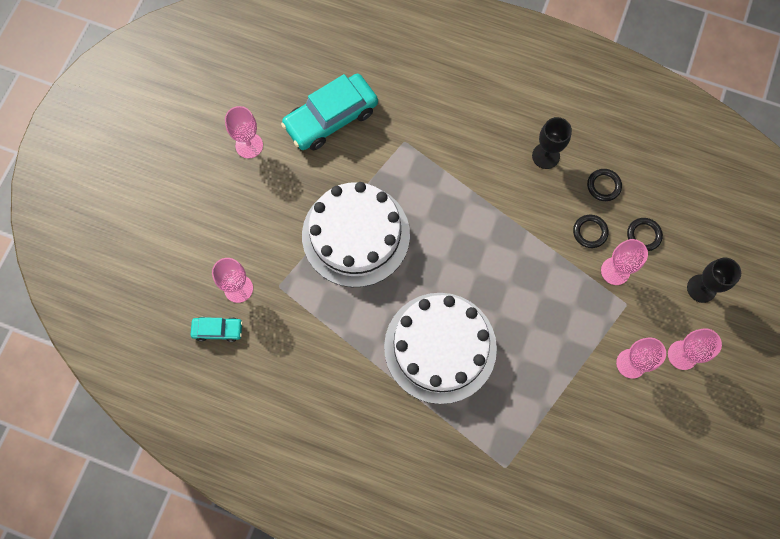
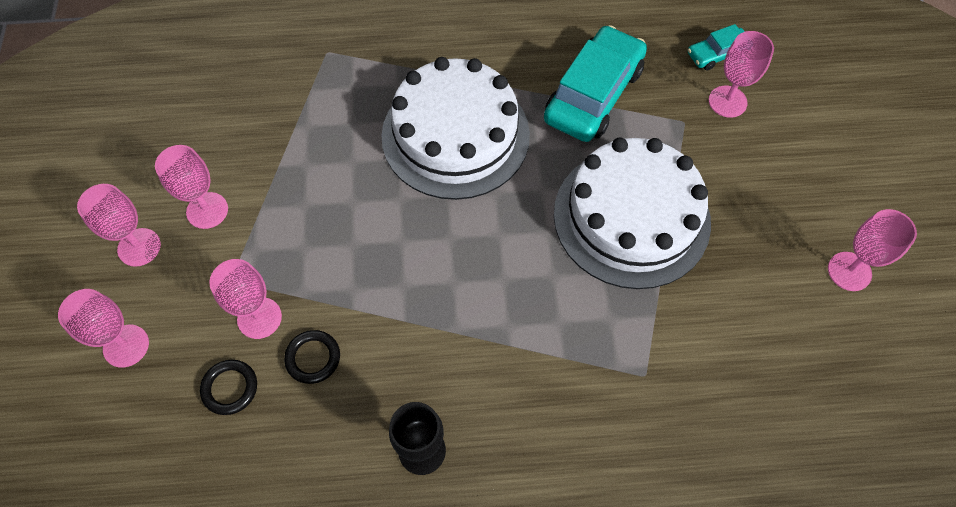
camera: 155 degrees right, 10 degrees down
turquoise car [281,74,378,150] -> turquoise car moved to [544,25,647,142]
black ring [587,169,622,201] -> none
black goblet [687,258,741,303] -> pink goblet [58,289,149,368]

